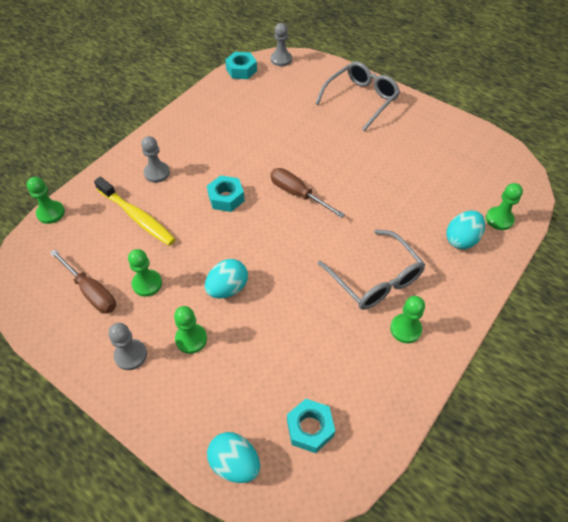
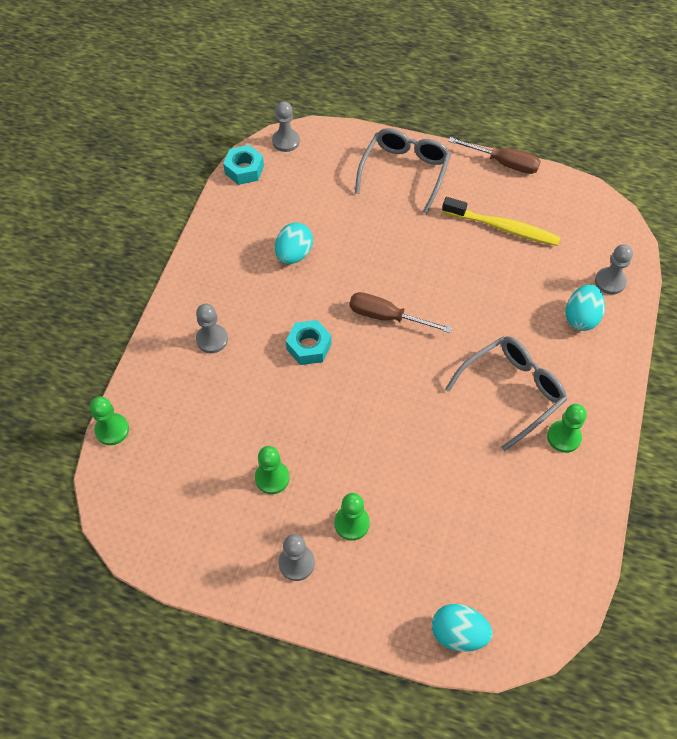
camera: 20 degrees left, 5 degrees up
brown screwdriver [50,249,116,314] -> brown screwdriver moved to [448,137,541,174]
yellow toothbrush [94,177,176,246] -> yellow toothbrush moved to [442,197,561,246]
turquoise egg [205,259,248,299] -> turquoise egg moved to [275,222,313,264]
turquoise nut [287,399,335,453] -> none
grey glasses [318,229,426,310] -> grey glasses turned 75 degrees counterclockwise [445,336,567,451]
green pawn [486,183,523,230] -> grey pawn [595,244,633,295]

